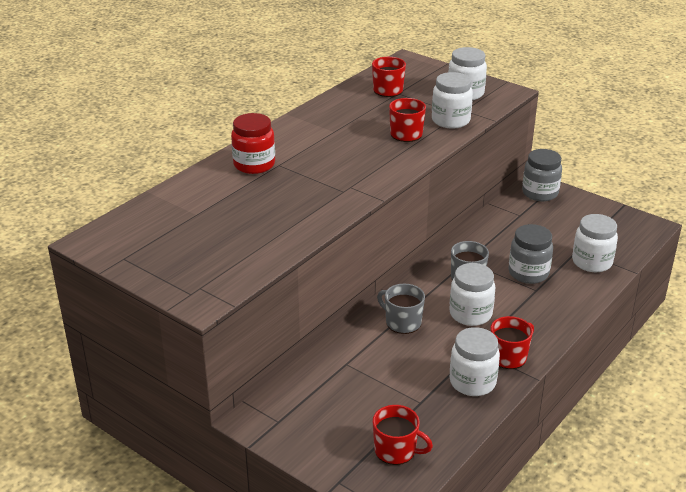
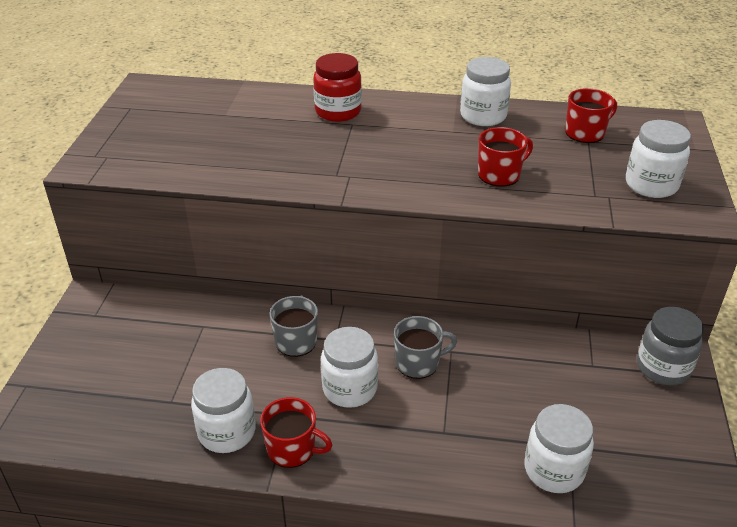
camera: 60 degrees right, 5 degrees up
red mug [373,405,433,465] -> none
white jar [432,72,473,129] -> white jar moved to [460,57,511,126]
grey jar [509,224,553,284] -> none

